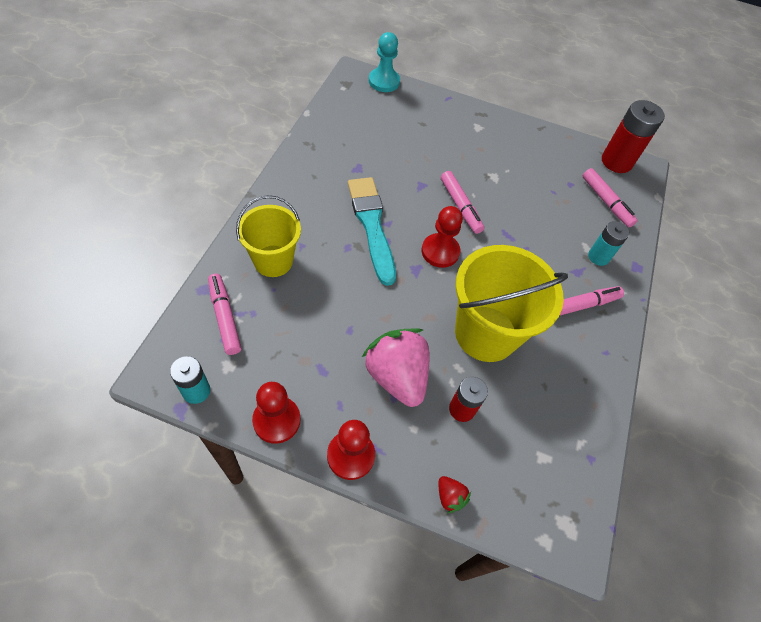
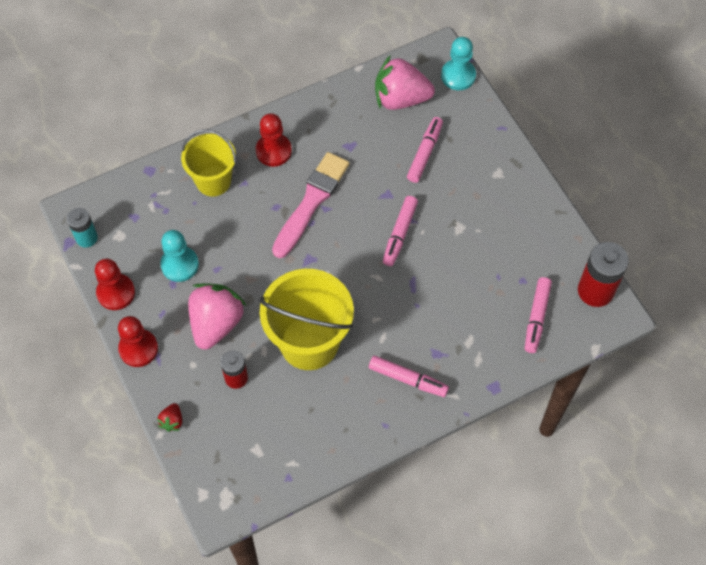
camera: 50 degrees right, 5 degrees up
pink marker [208,274,241,355] -> pink marker moved to [407,117,443,183]
turquoise brush [348,177,396,286] -> pink brush [272,152,350,258]
red pawn [421,206,463,268] -> red pawn moved to [256,114,292,167]
turquoise battery [588,221,630,266] -> none
none -> turquoise pawn [160,230,199,282]
none -> pink strawberry [375,55,435,110]

